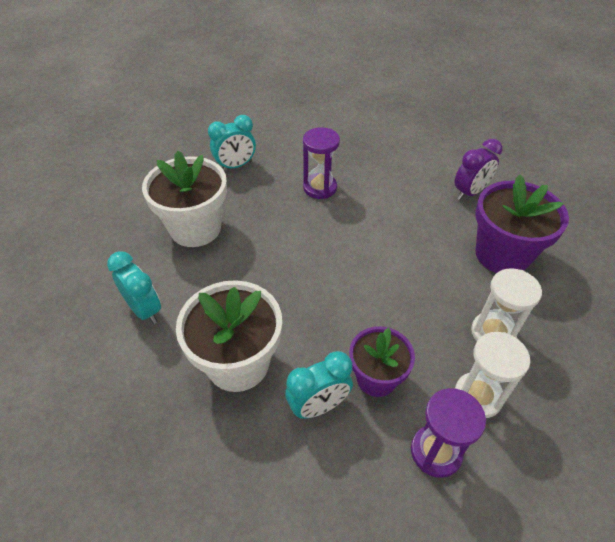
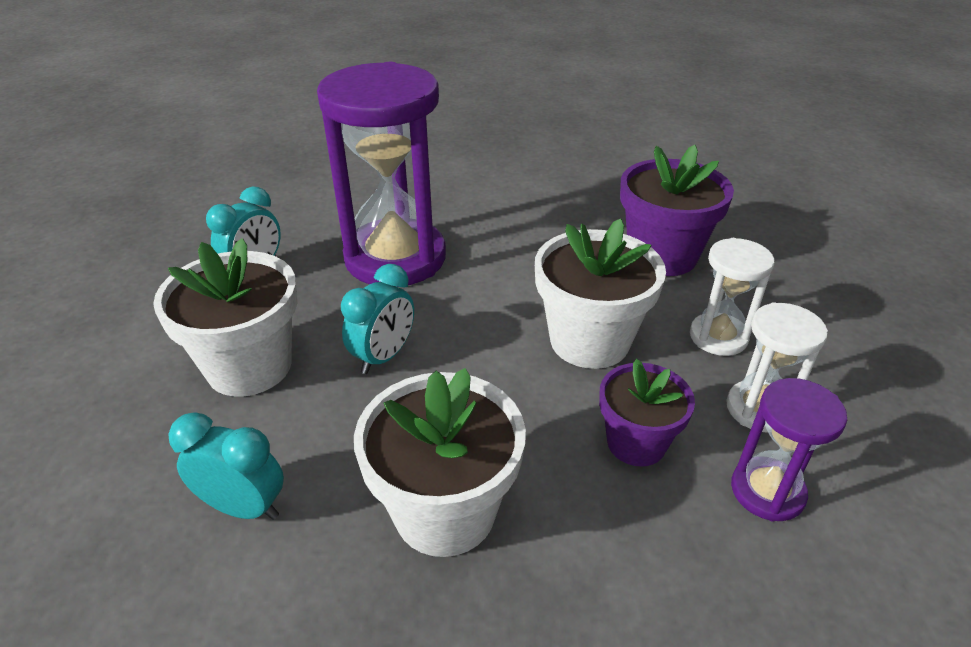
camera: 30 degrees left, 10 degrees down
turquoise clock [285,351,353,419] -> turquoise clock moved to [341,264,414,374]
purple hourglass [303,127,340,199] -> purple hourglass [317,62,446,287], size x2.04
purple clock [455,139,502,200] -> none
none -> white flower pot [535,219,666,369]

